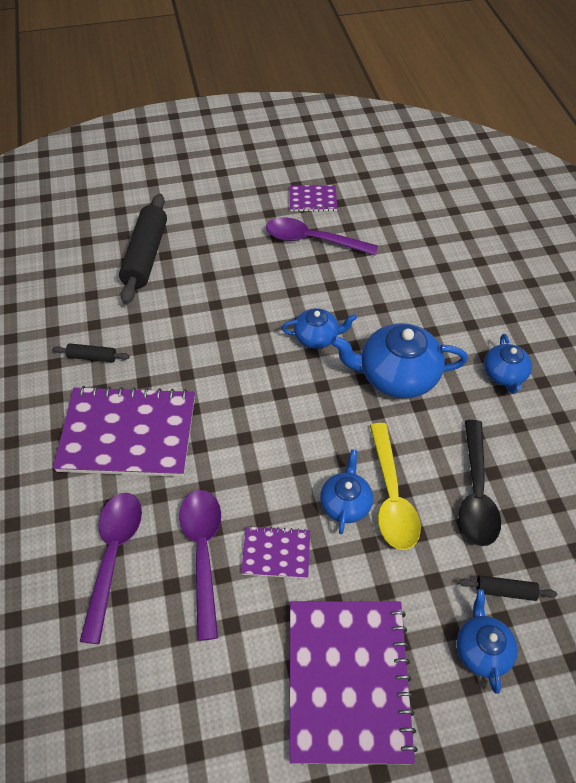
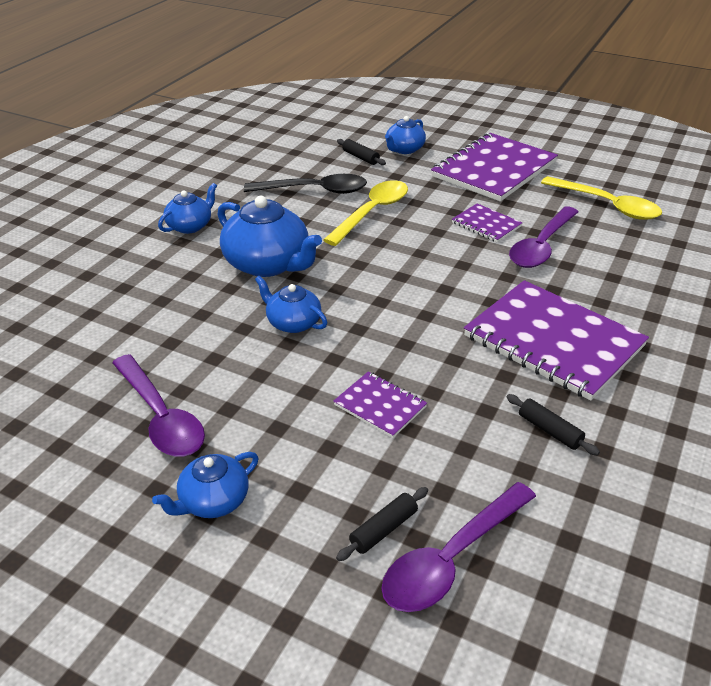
camera: 140 degrees left, 15 degrees down
purple spoon [79,493,142,644] -> purple spoon moved to [381,482,536,612]
black rolling pin [119,194,167,304] -> black rolling pin [336,487,428,561], size x0.47
purple notebook [289,185,337,212] -> purple notebook moved to [333,371,427,438]
blue teapot [320,449,373,534] -> blue teapot moved to [152,452,259,518]
black spoon [459,420,501,546] -> black spoon turned 45 degrees clockwise [244,174,367,194]
none -> yellow spoon [541,176,662,220]

